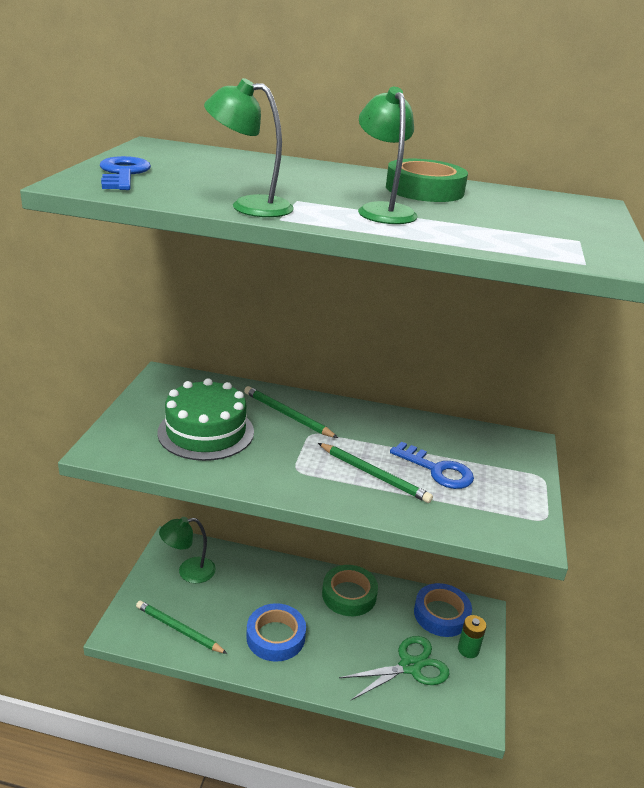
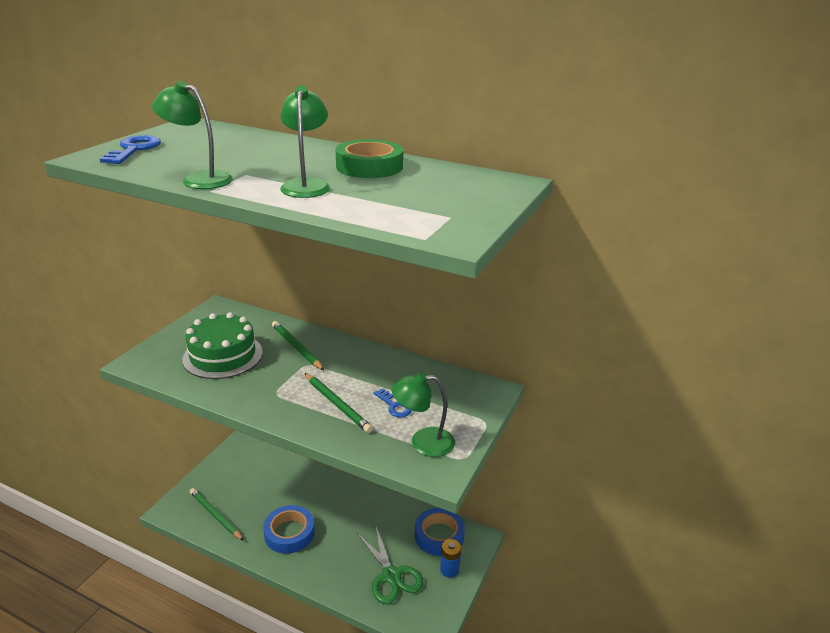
camera: 15 degrees right, 0 degrees up
green lamp [159,517,216,583] -> green lamp moved to [391,373,455,457]
green tape [322,565,378,616] -> none
green scissors [339,636,450,700] -> green scissors turned 75 degrees clockwise [356,524,423,604]
blue key [390,441,474,489] -> blue key [374,388,412,417], size x0.64
green battery [458,615,486,658] -> blue battery [440,539,461,578]

